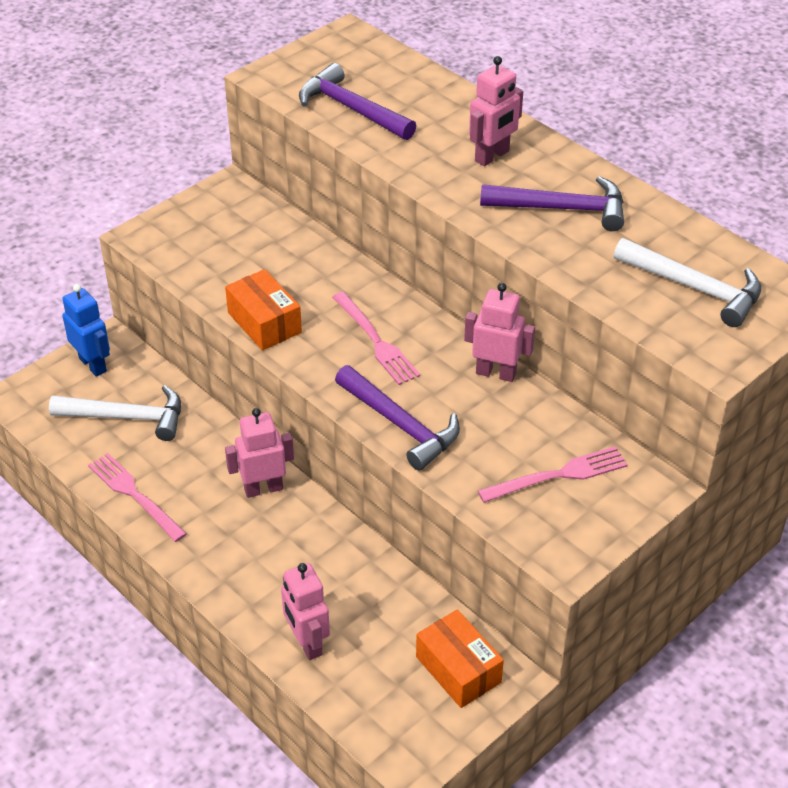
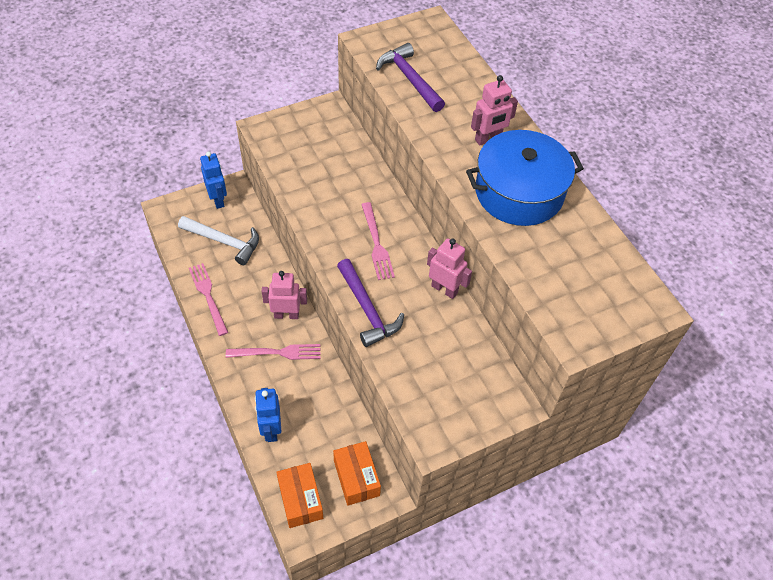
camera: 15 degrees right, 10 degrees up
orange box [225,269,302,351] -> orange box moved to [276,463,323,528]
pink robot [281,563,330,660] -> blue robot [255,388,281,442]
pink fork [478,446,628,503] -> pink fork moved to [226,344,320,360]
purple hammer [480,176,624,231] -> blue pot [466,130,584,226]
white hammer [614,238,761,327] -> none

